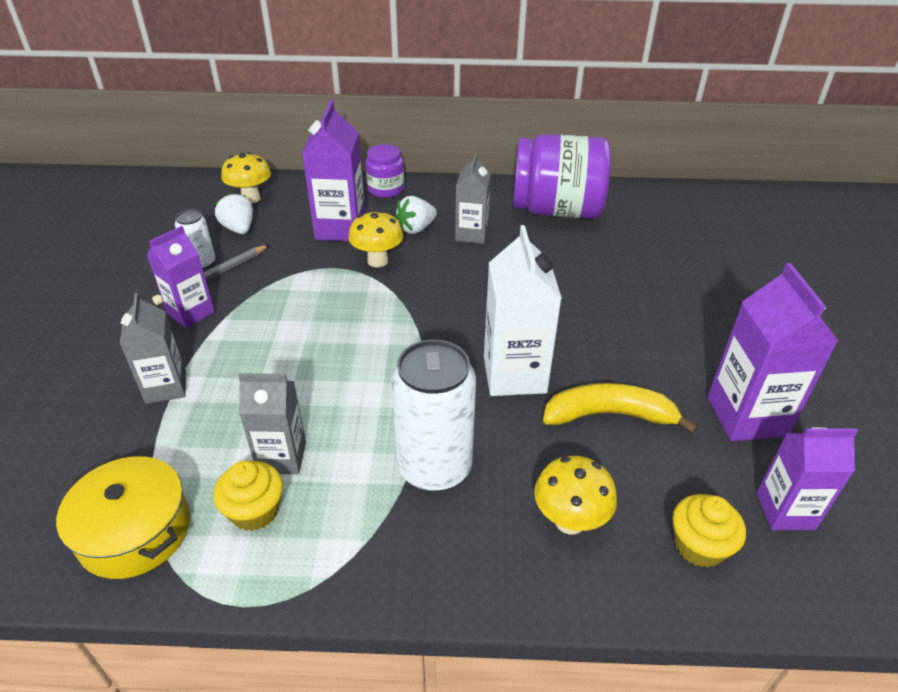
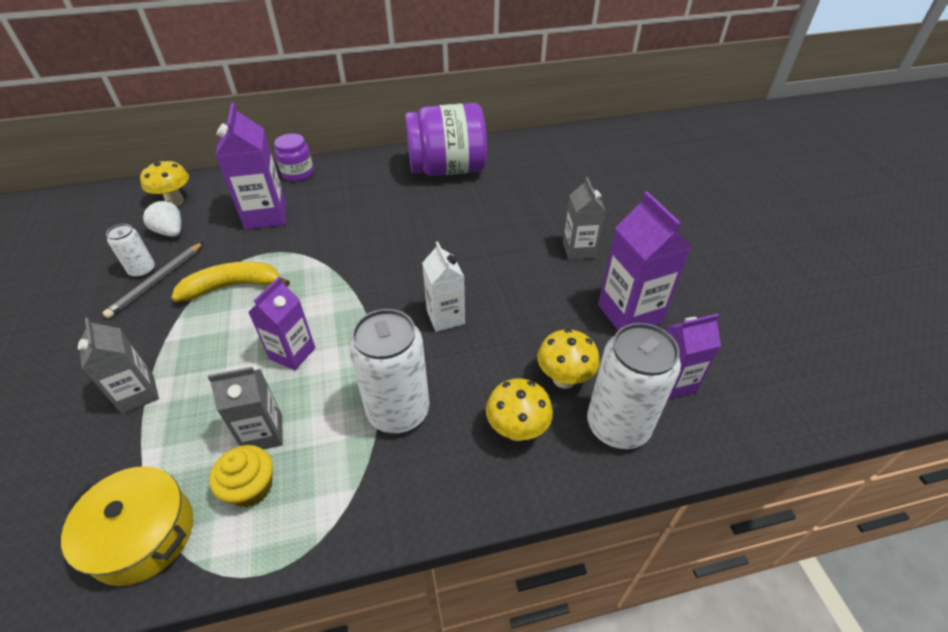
camera: 15 degrees left, 5 degrees up
purple carton [147,226,215,328] -> purple carton moved to [248,277,315,370]
yellow mushroom [348,210,403,267] -> yellow mushroom moved to [537,329,600,389]
white strawberry [395,196,437,234] -> none
grey carton [455,153,491,244] -> grey carton moved to [563,177,606,260]
white carton [484,225,562,396] -> white carton [422,241,465,332], size x0.66
yellow banana [543,383,698,434] -> yellow banana moved to [171,261,290,302]
yellow cupcake [673,494,746,568] -> white can [587,323,681,449]

